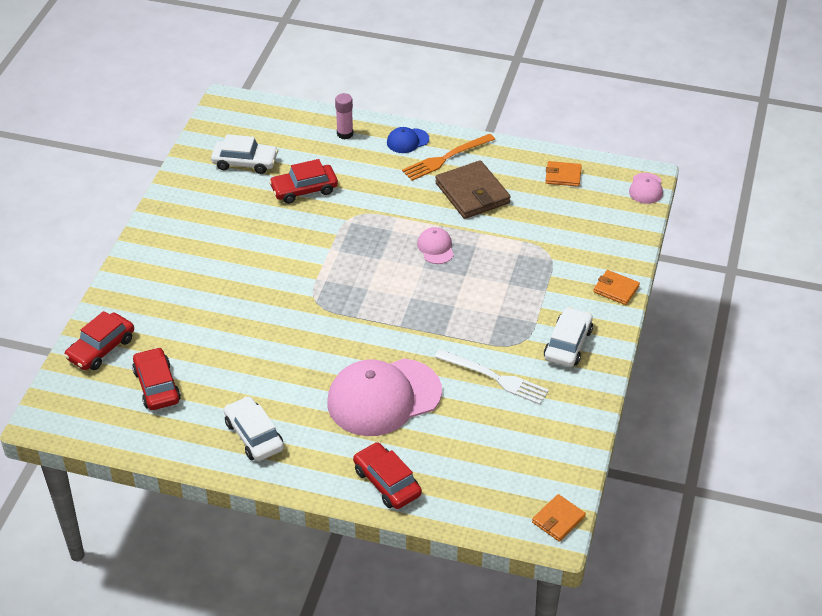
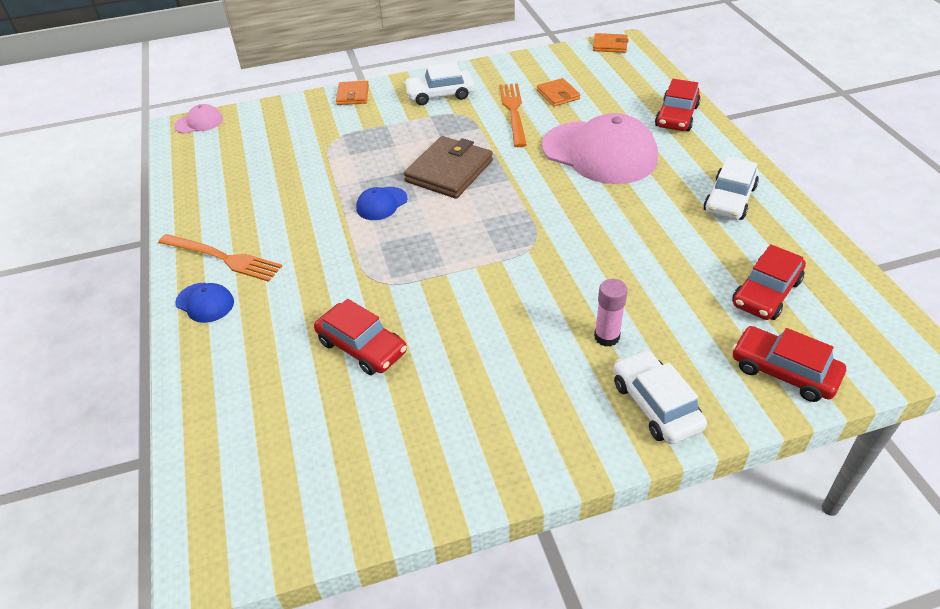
camera: 120 degrees left, 0 degrees up
red car [64,311,134,370] -> red car turned 150 degrees counterclockwise [732,326,846,402]
white car [211,134,278,174] -> white car moved to [613,349,707,444]
pink glue stick [335,93,353,139] -> pink glue stick moved to [594,279,628,347]
pink cap [417,227,454,264] -> blue cap [356,187,407,220]
brown wallet [435,160,511,219] -> brown wallet moved to [404,136,493,199]
white fork [435,349,549,405] -> orange fork [500,83,527,147]
orange wallet [545,161,582,187] -> orange wallet moved to [537,78,580,106]

